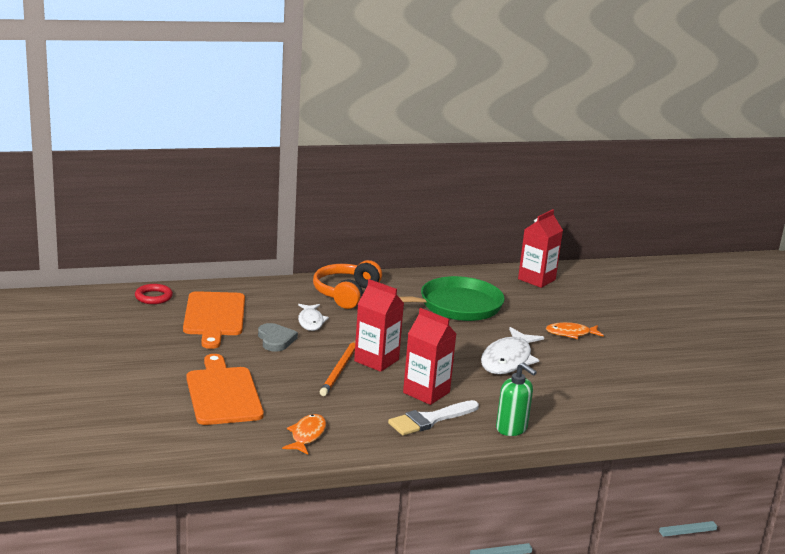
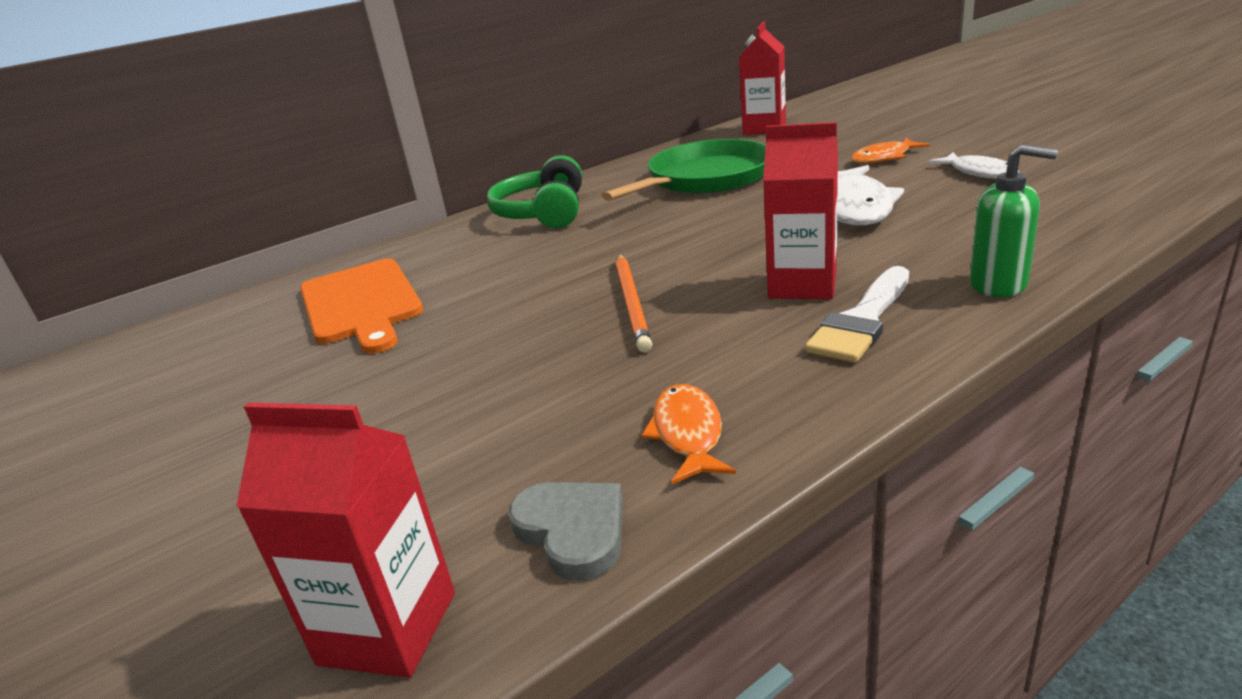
camera: 15 degrees left, 5 degrees up
red ring [135,284,173,304] -> none
orange cutting board [186,354,264,425] -> none
grey heart [258,323,298,351] -> grey heart moved to [509,482,623,581]
white fish [298,304,329,331] -> white fish moved to [928,152,1019,179]
orange headphones [313,260,382,309] -> green headphones [487,155,582,228]
red carton [354,279,404,372] -> red carton moved to [236,402,455,678]

